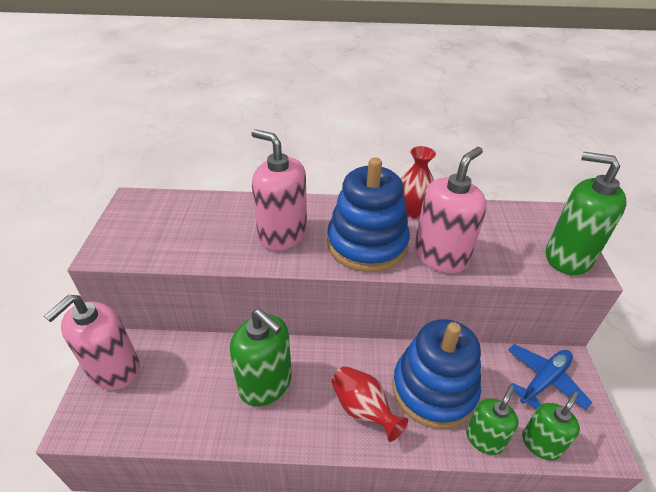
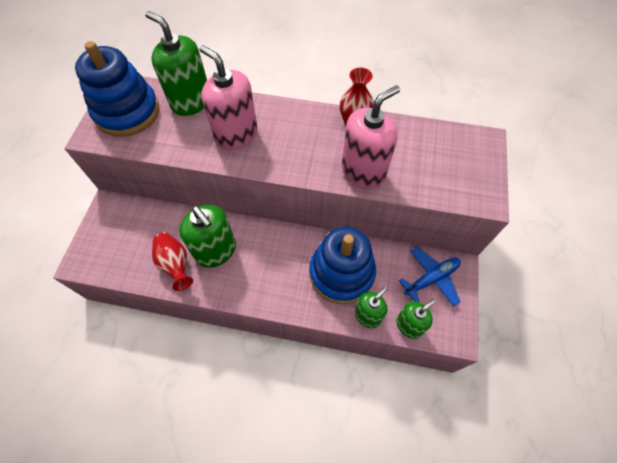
camera: 10 degrees right, 20 degrees up
pink soap dispenser [44,295,140,390] -> none
blue stacking toy [327,158,410,272] -> blue stacking toy moved to [75,41,159,137]
red vase [331,366,408,442] -> red vase moved to [152,232,193,291]
green soap dispenser [546,152,626,275] -> green soap dispenser moved to [145,11,207,116]

